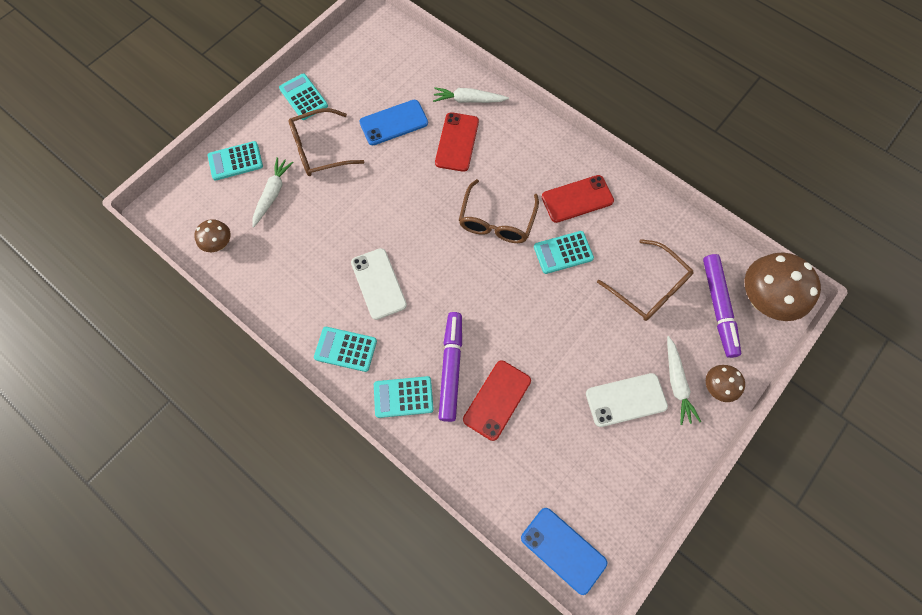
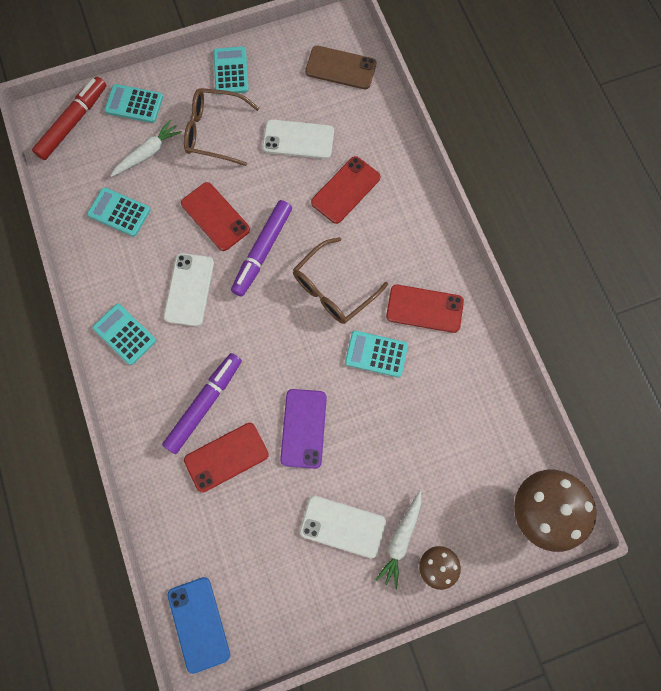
camera: 30 degrees right, 5 degrees up
brown mushroom [194,219,231,252] -> none
blue phone [359,100,428,145] -> white phone [263,119,334,159]
turquoise calculator [374,376,434,418] -> turquoise calculator moved to [87,187,151,237]
white carrot [433,87,509,103] -> none
brown glasses [597,239,693,321] -> none
purple marker [703,254,741,358] -> purple marker moved to [231,200,292,297]
none -> red marker [32,77,107,160]
none -> red phone [181,182,250,251]
none -> purple phone [280,389,327,469]
none -> brown phone [305,46,376,89]

